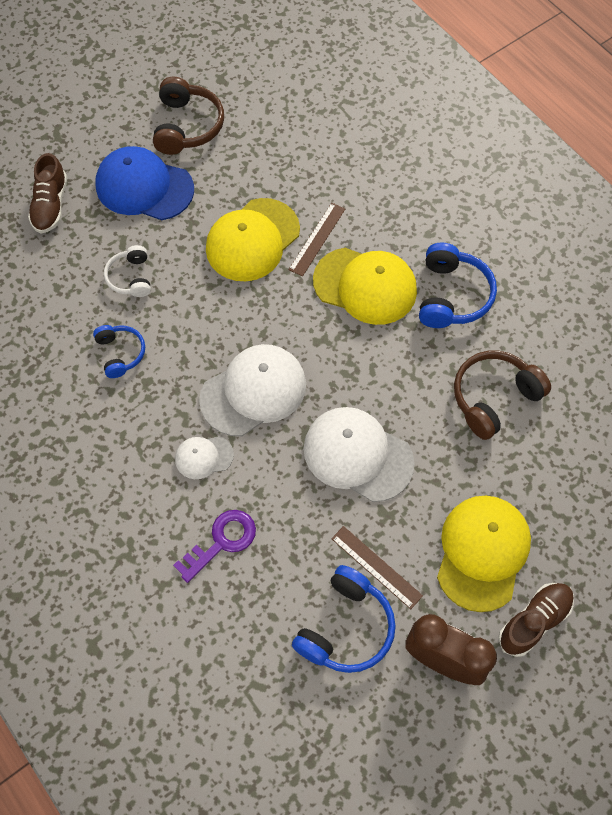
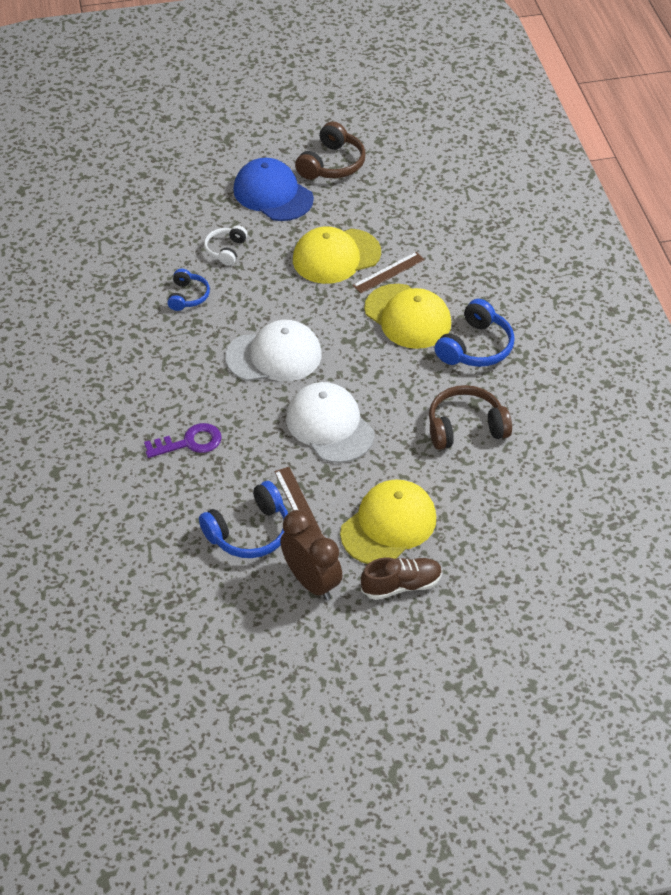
camera: 25 degrees right, 15 degrees down
brown shoe [28,153,67,233] -> none
white cap [175,436,234,479] -> none

